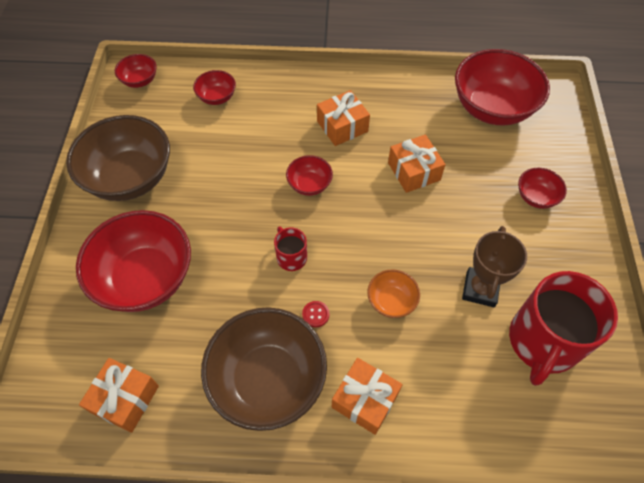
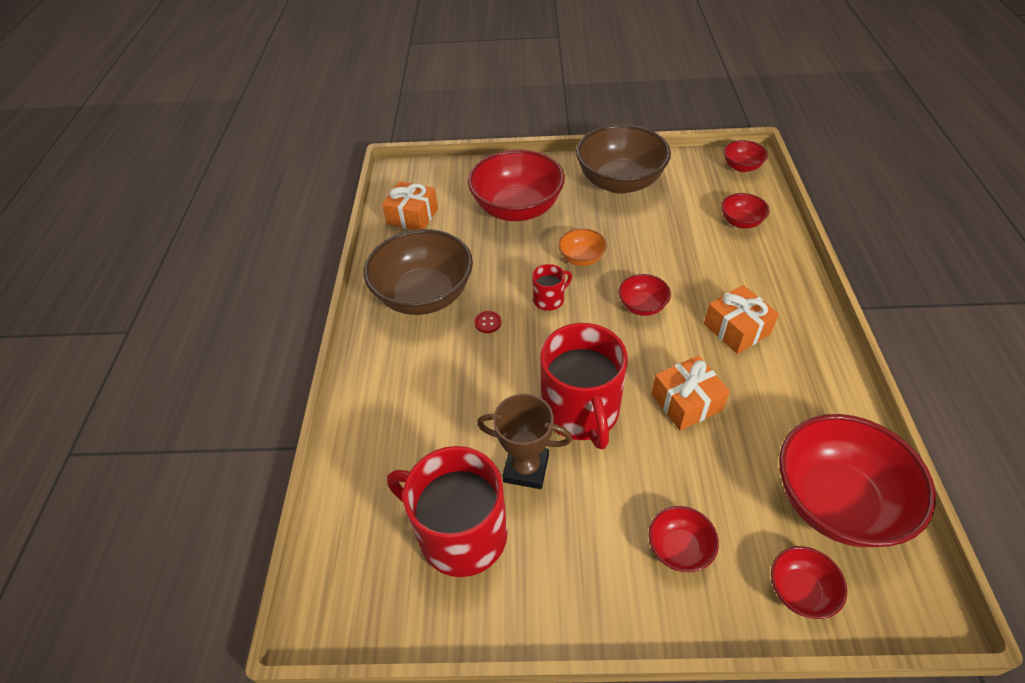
camera: 90 degrees right, 10 degrees down
orange gift [332,358,402,435] -> none
orange bowl [367,269,420,318] -> orange bowl moved to [558,228,607,266]
none -> red mug [540,323,628,449]
none -> red bowl [771,546,847,619]

